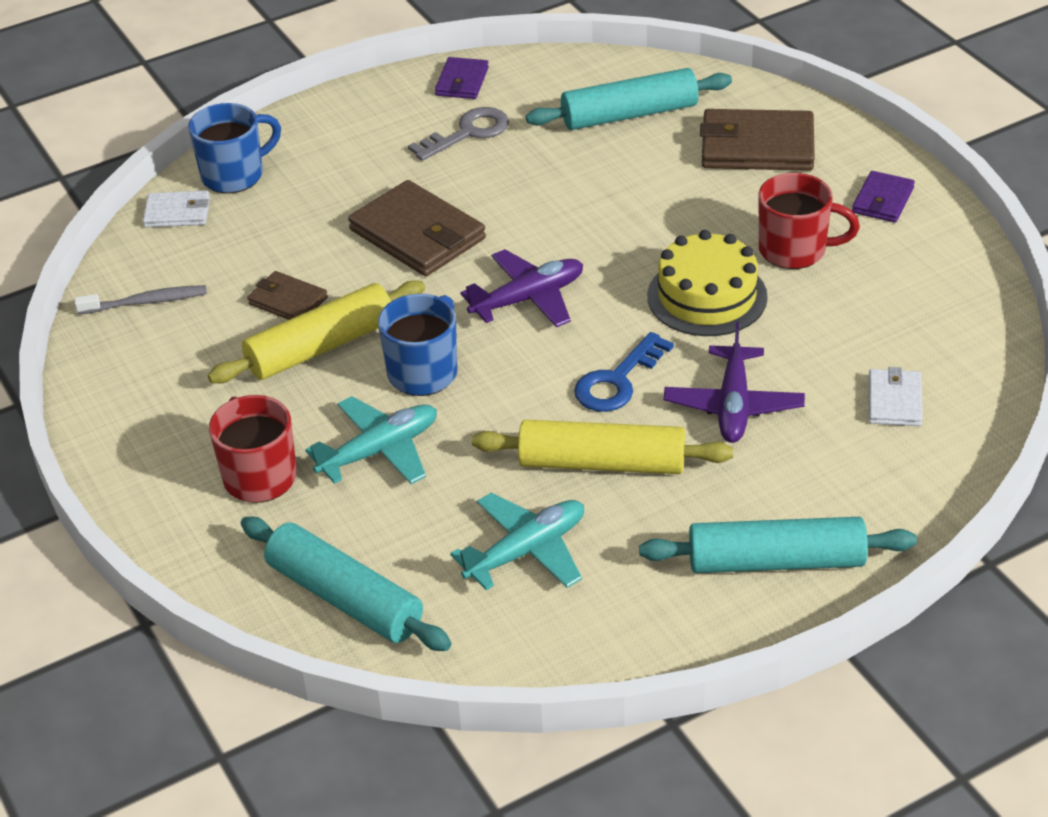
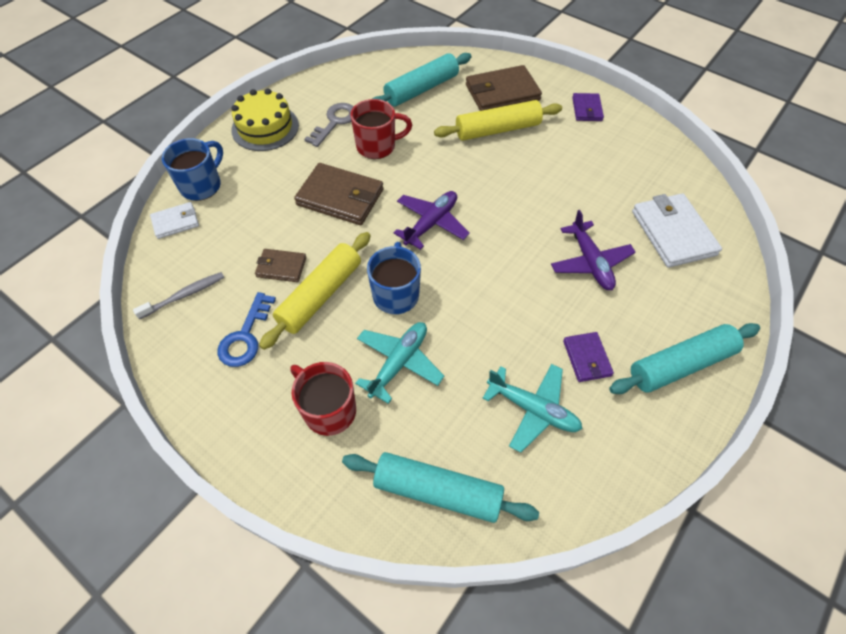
camera: 25 degrees left, 15 degrees up
purple wallet [435,57,489,99] -> purple wallet moved to [563,332,614,382]
turquoise plane [450,492,584,590] -> turquoise plane turned 90 degrees clockwise [482,364,582,453]
yellow rolling pin [472,420,733,474] -> yellow rolling pin moved to [434,100,562,141]
blue key [574,332,674,412] -> blue key moved to [217,292,276,367]
yellow cake [647,230,768,336] -> yellow cake moved to [231,88,299,151]
red mug [759,173,860,269] -> red mug moved to [351,99,412,159]
white wallet [868,367,923,426] -> white wallet [632,193,722,268], size x1.81

